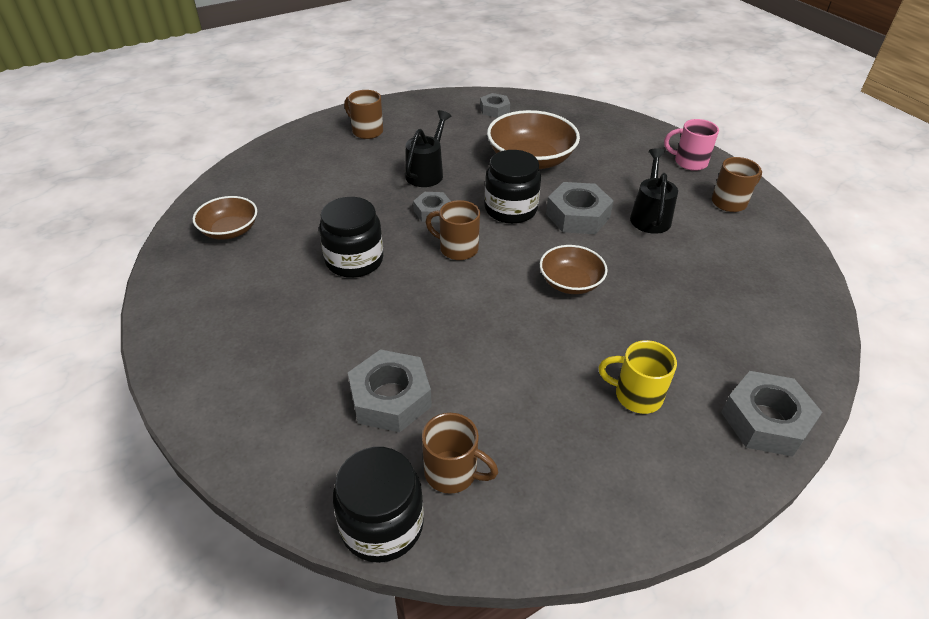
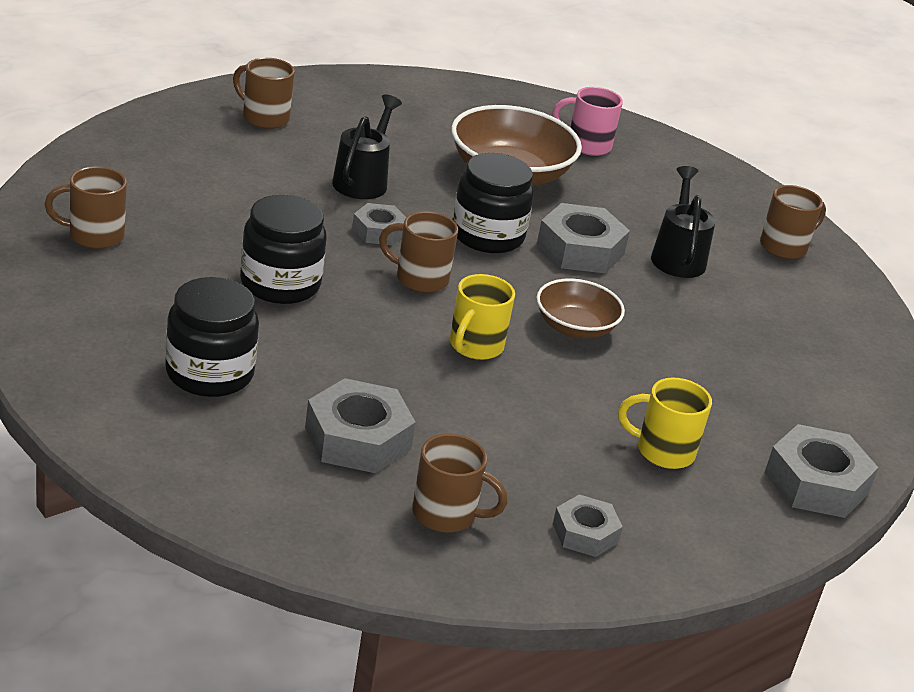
camera: 10 degrees left, 10 degrees down
brown bowl [193,196,257,240] -> brown mug [44,167,127,249]
black jar [333,447,424,563] -> black jar moved to [165,277,259,397]
grey nut [480,93,510,118] -> grey nut moved to [553,494,623,557]
pink mug [664,119,719,171] -> pink mug moved to [552,87,623,156]
none -> yellow mug [450,274,515,360]

